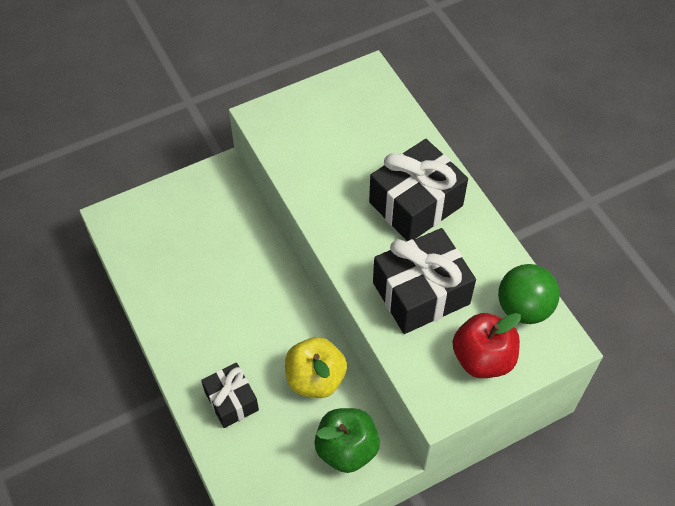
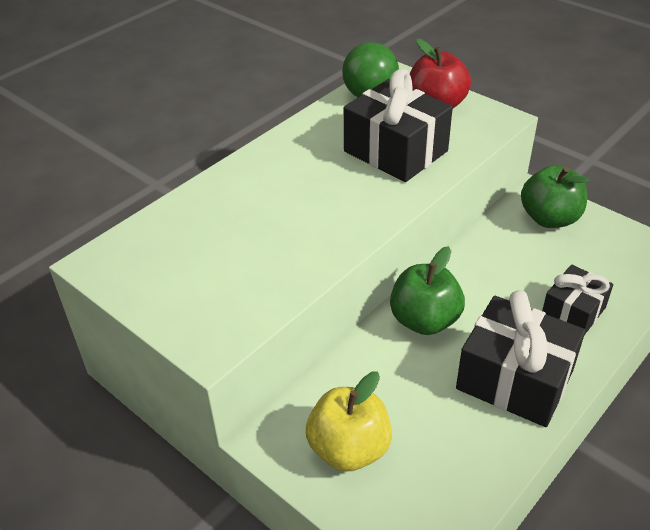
camera: 110 degrees left, 15 degrees down
yellow apple [285,337,347,398] -> yellow apple moved to [306,371,392,472]
black gift [369,139,468,241] -> black gift moved to [456,290,585,427]
none -> green apple [390,246,465,335]

